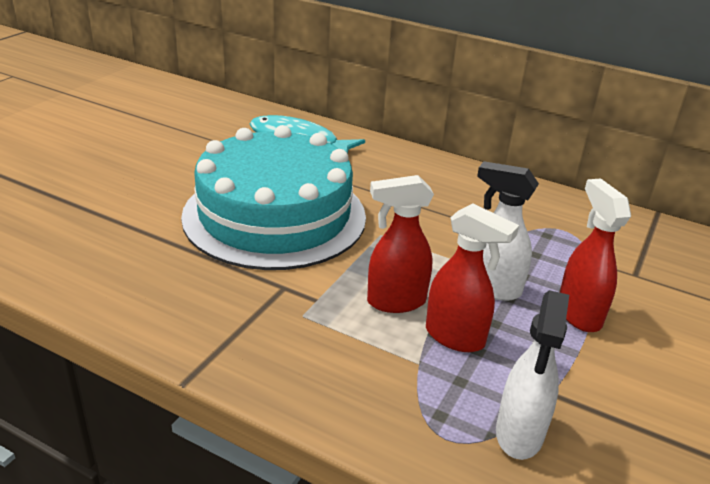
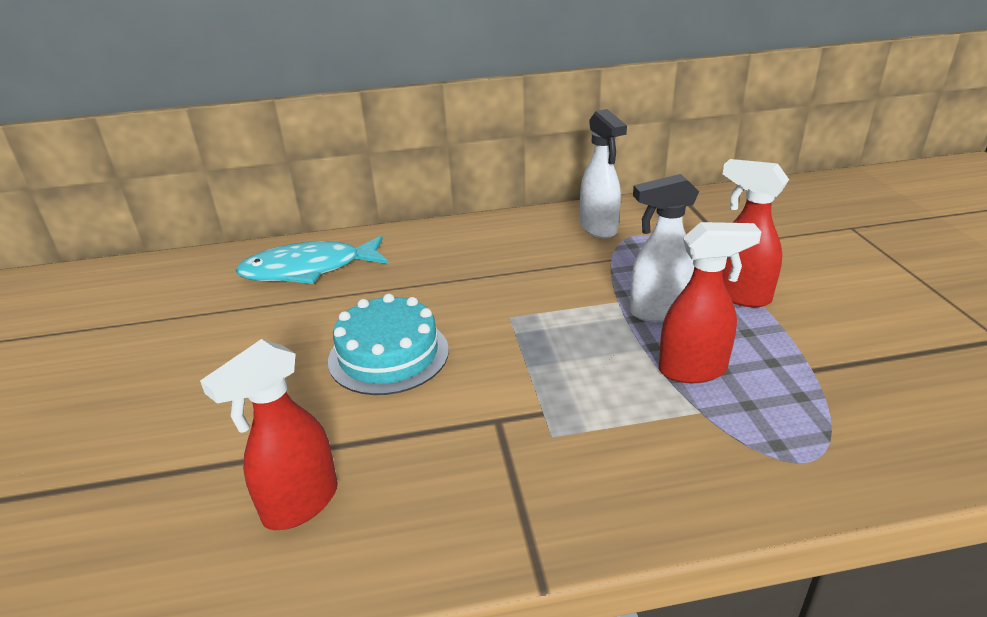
camera: 35 degrees left, 0 degrees up
turquoise cake [181,125,366,270] -> turquoise cake [328,293,449,395], size x0.52
red spray bottle [367,175,434,313] -> red spray bottle moved to [200,339,338,530]
white spray bottle [496,290,569,460] -> white spray bottle moved to [580,109,627,239]

